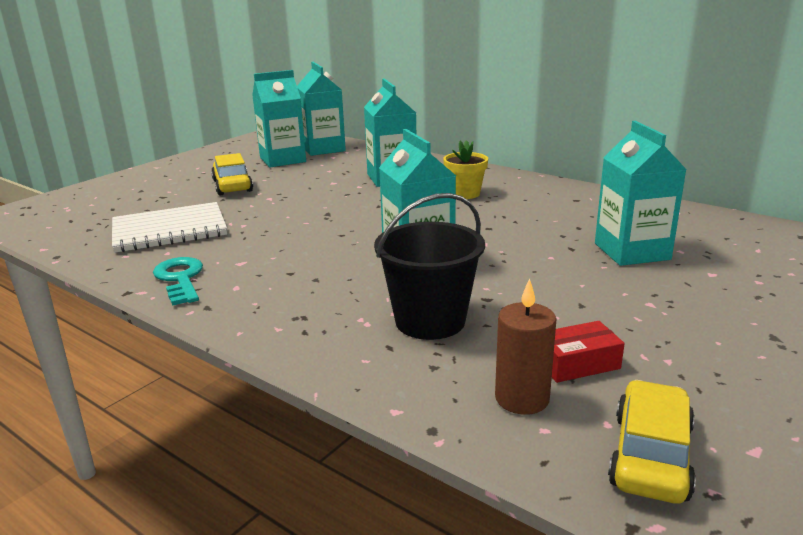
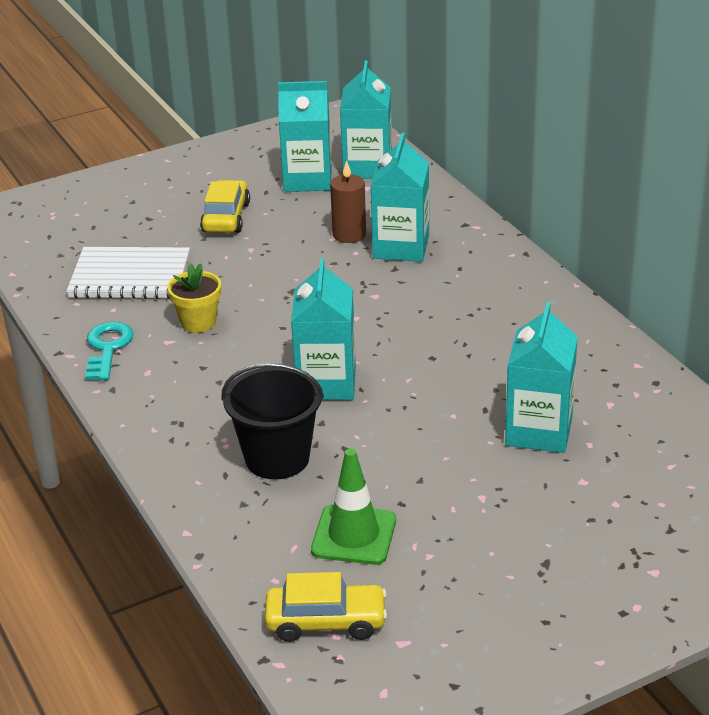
camera: 25 degrees right, 10 degrees up
yellow flower pot [443,140,488,199] -> yellow flower pot moved to [167,263,221,333]
brown candle [495,278,557,415] -> brown candle moved to [330,160,366,243]
red box [552,321,625,383] -> green traffic cone [311,448,396,565]
yellow car [608,380,696,504] -> yellow car turned 45 degrees clockwise [265,572,387,642]

